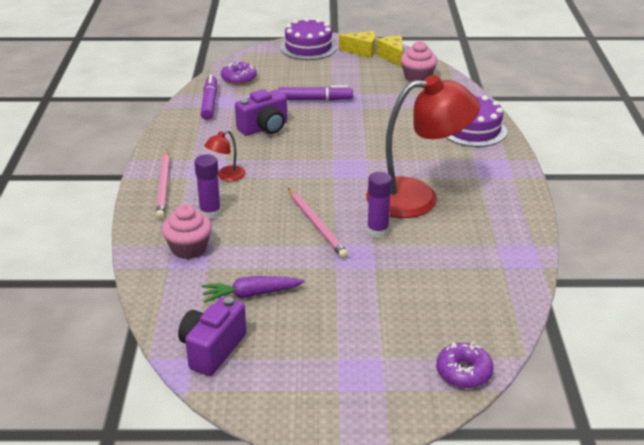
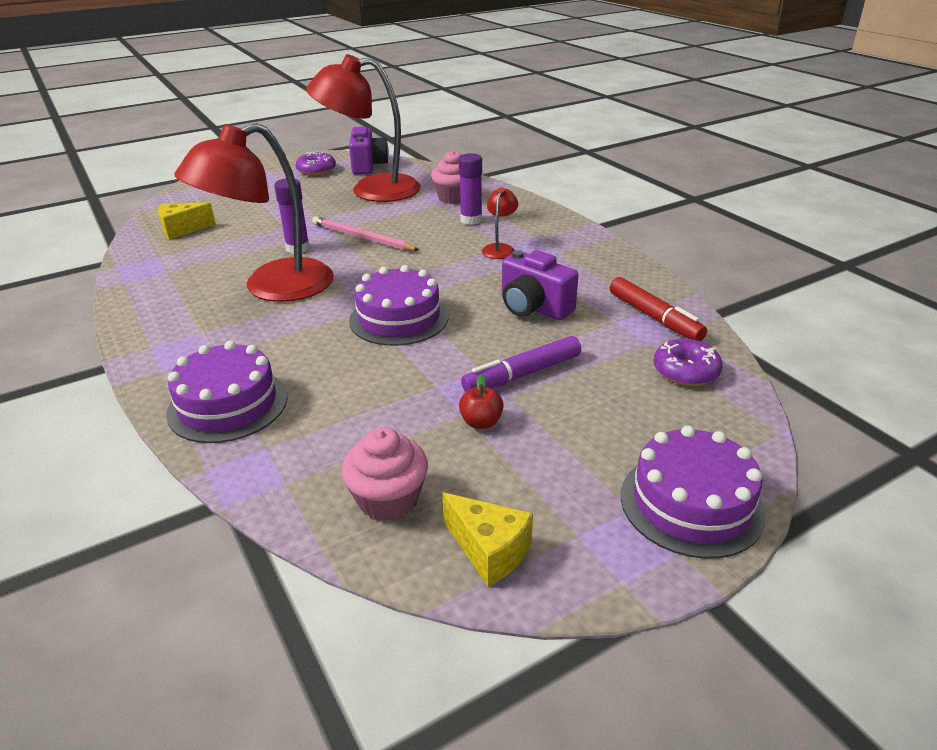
camera: 150 degrees right, 0 degrees up
pink pencil [156,150,170,219] -> none
purple marker [200,75,217,120] -> red marker [610,277,707,341]
purple carrot [201,276,305,303] -> red lamp [306,54,421,202]
purple camera [235,89,288,136] -> purple camera turned 75 degrees counterclockwise [502,250,578,320]
yellow cheese [339,31,375,58] -> yellow cheese moved to [158,203,216,240]
purple donut [436,342,494,388] -> purple donut moved to [296,152,336,176]
none -> purple cake [349,265,449,346]
none -> red apple [459,374,504,429]

